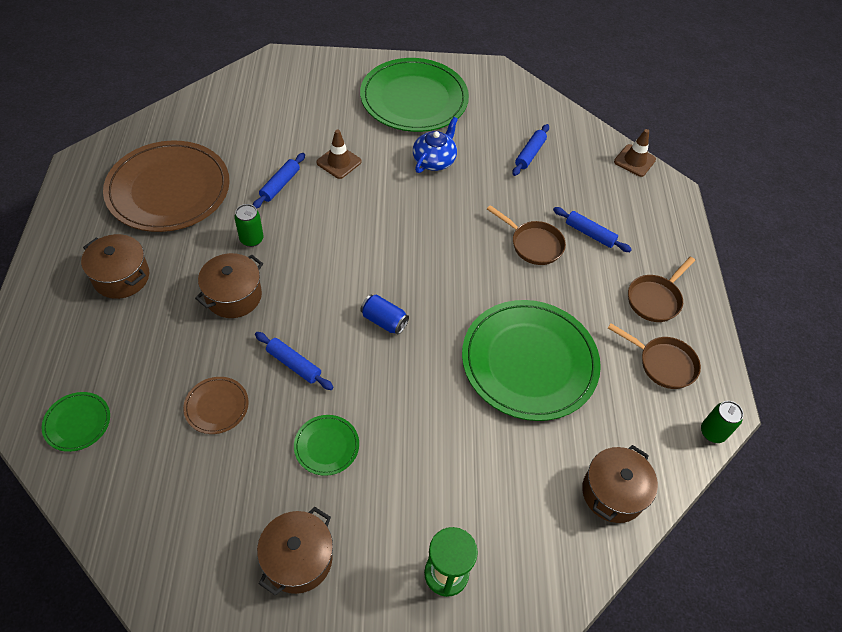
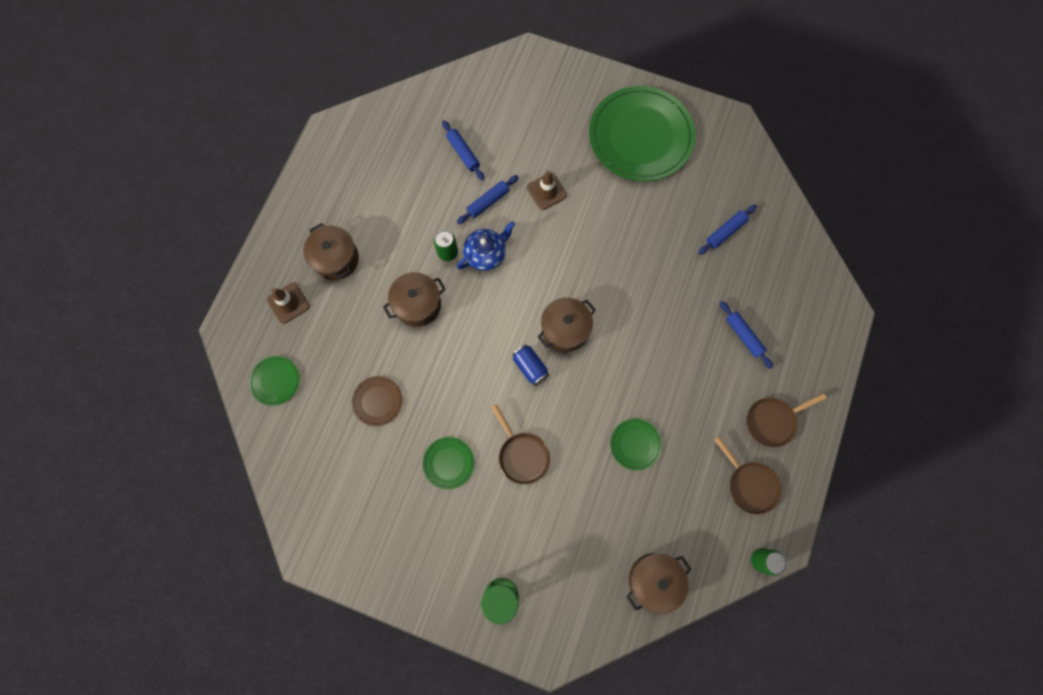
camera: 25 degrees right, 20 degrees up
brown plate [103,141,230,232] -> none
blue rolling pin [255,332,333,390] -> blue rolling pin moved to [442,120,484,180]
brown pot [257,507,333,596] -> brown pot moved to [538,297,596,352]
blue teapot [413,117,458,173] -> blue teapot moved to [457,221,515,271]
green plate [462,300,601,421] -> green plate [610,419,662,471], size x0.43
brown pan [487,205,566,265] -> brown pan moved to [491,404,550,485]
brown traffic cone [614,129,656,177] -> brown traffic cone moved to [267,283,310,324]

